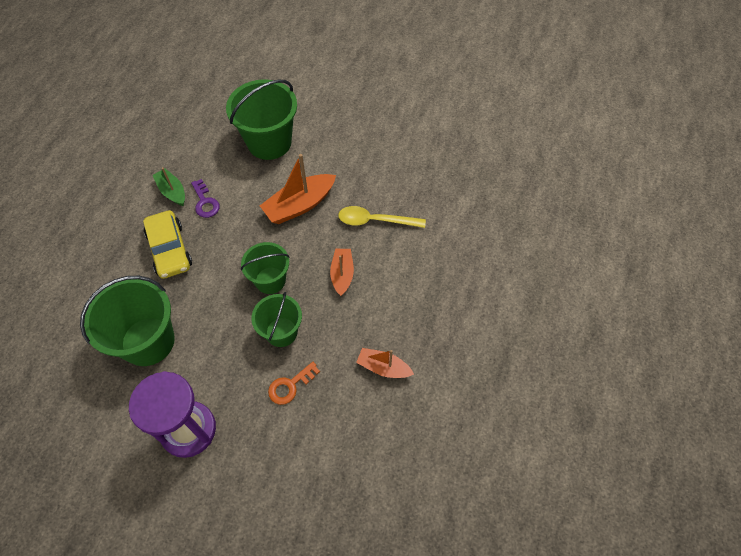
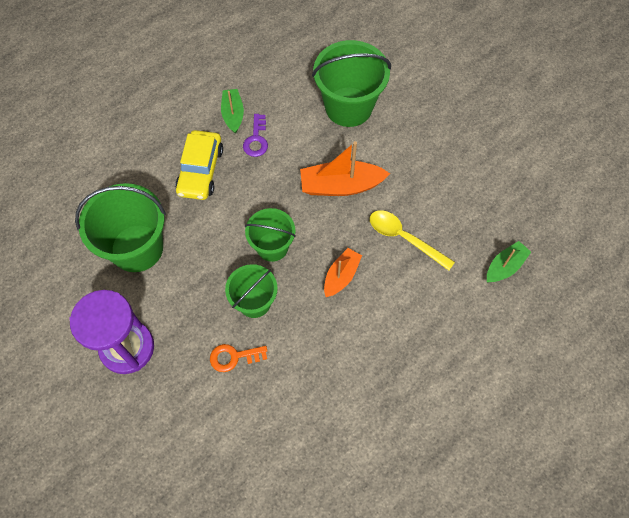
camera: 30 degrees right, 5 degrees up
orange boat [356,348,414,378] -> none
none -> green boat [487,241,531,282]

